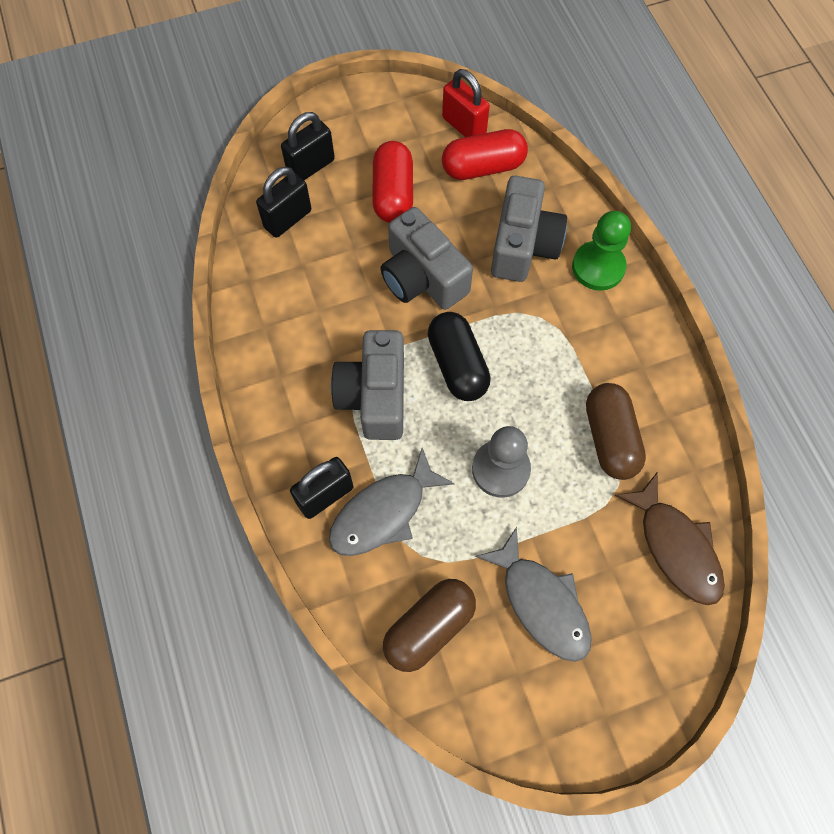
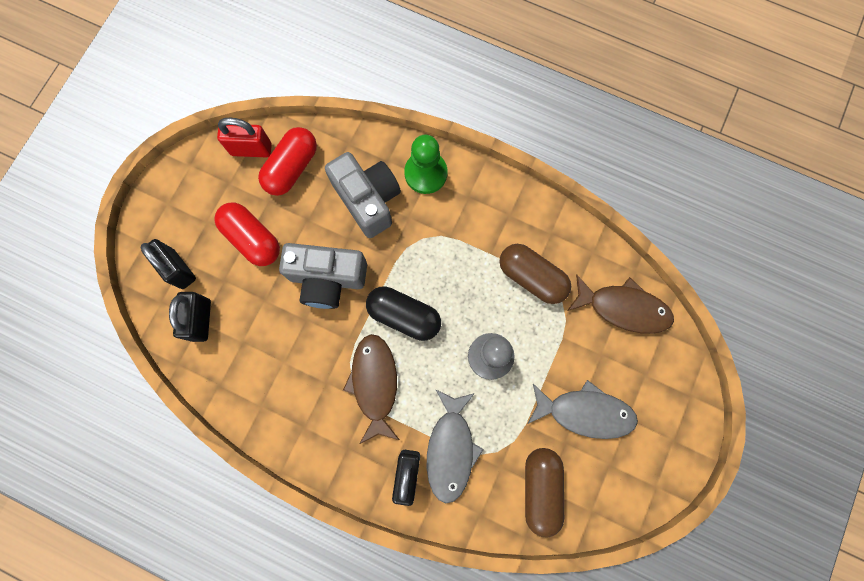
camera: 45 degrees left, 10 degrees up
black padlock [281,112,335,180] -> black padlock turned 45 degrees counterclockwise [141,239,196,289]
grey camera [331,330,404,440] -> brown fish [343,334,400,444]

